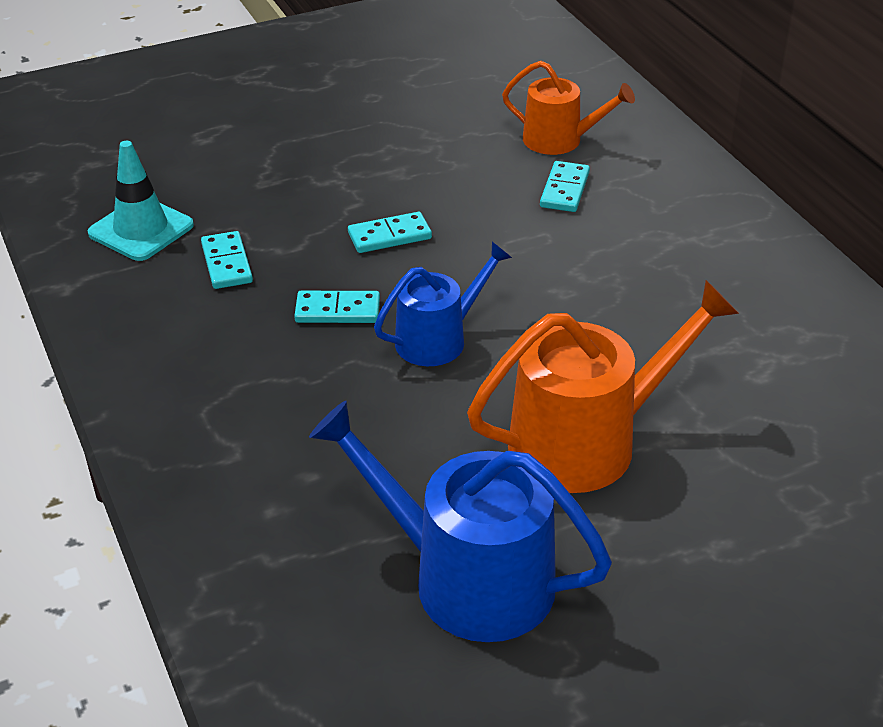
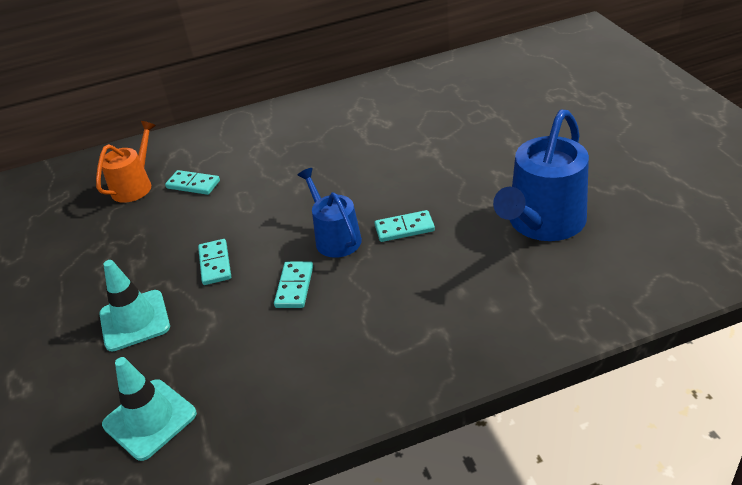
camera: 80 degrees left, 0 degrees up
turquoise domino [201,231,253,289] -> turquoise domino moved to [374,210,435,242]
orange watering can [467,280,739,493] -> none
none -> turquoise traffic cone [99,260,170,352]

